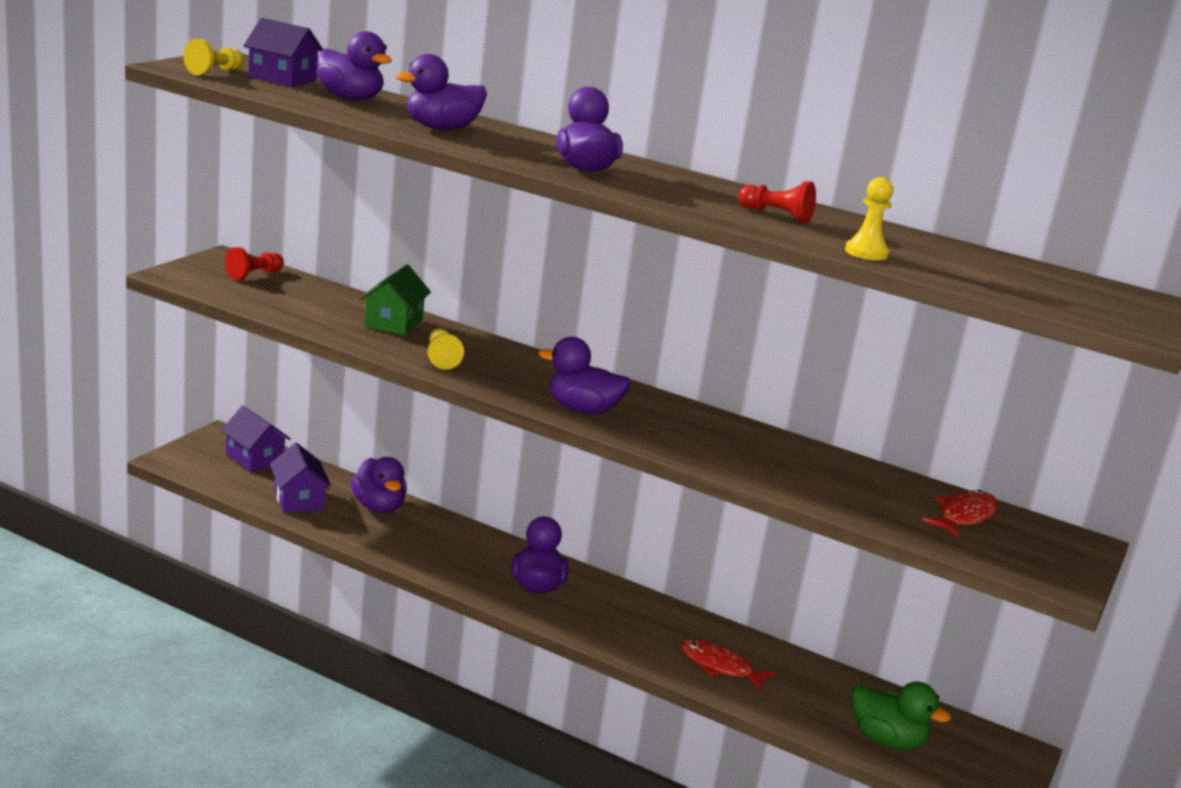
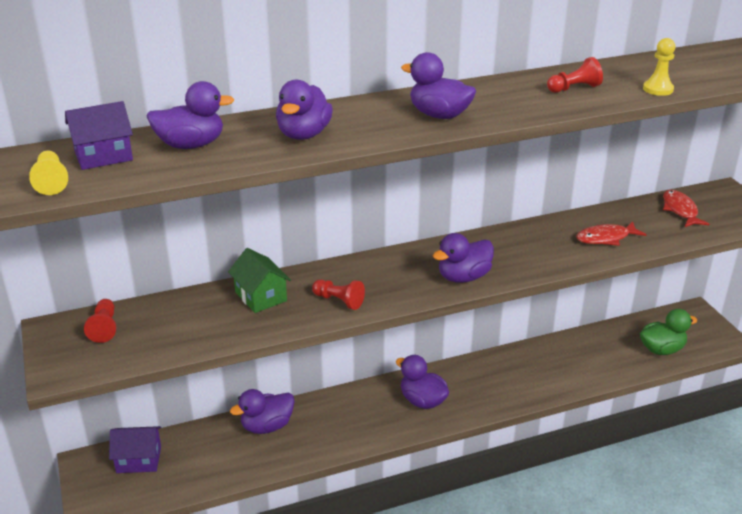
camera: 45 degrees left, 10 degrees up
purple house [270,443,331,513] -> none
purple duck [351,457,407,513] -> purple duck turned 135 degrees clockwise [230,389,295,434]
yellow pawn [427,328,464,370] -> red pawn [312,279,365,310]
red fish [681,639,776,692] -> red fish moved to [576,221,647,246]

